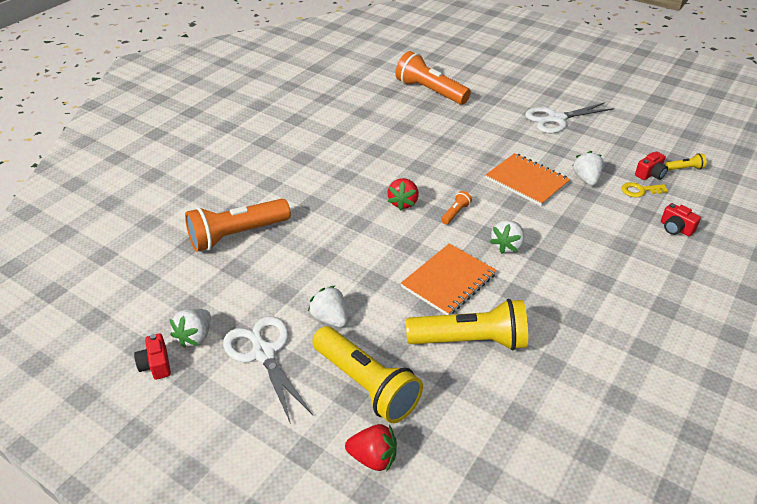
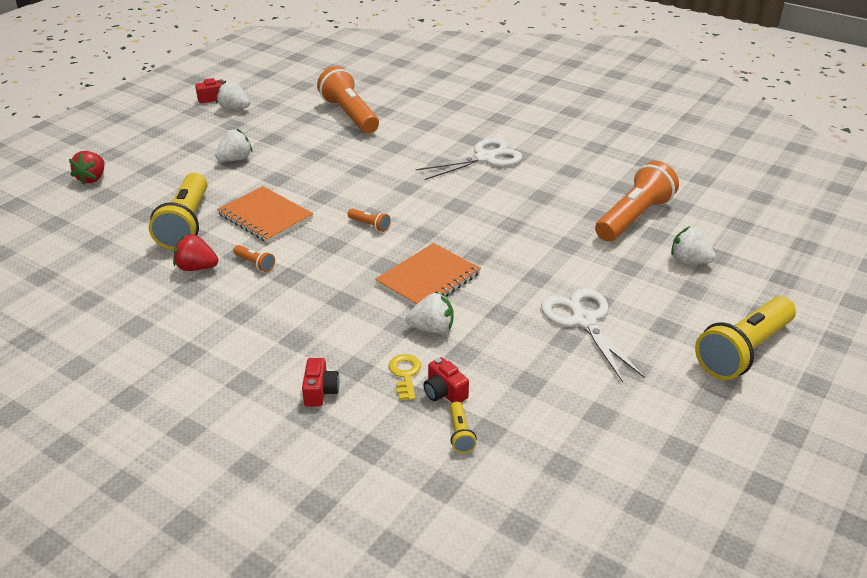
camera: 90 degrees right, 5 degrees down
white scissors [223,316,313,424] -> white scissors moved to [416,138,523,180]
yellow flashlight [312,326,423,423] -> yellow flashlight moved to [695,296,796,380]
red strawberry [387,178,419,211] -> red strawberry moved to [173,234,218,271]
white strawberry [490,220,525,254] -> white strawberry moved to [671,226,716,264]
red camera [661,203,701,236] -> red camera turned 135 degrees clockwise [302,358,340,406]
none -> orange flashlight [233,245,275,272]

